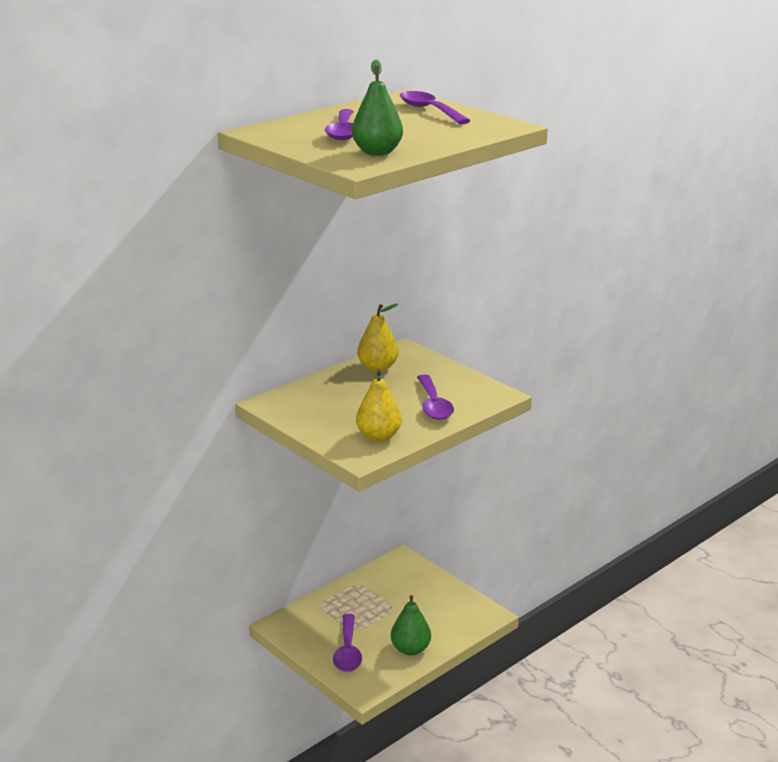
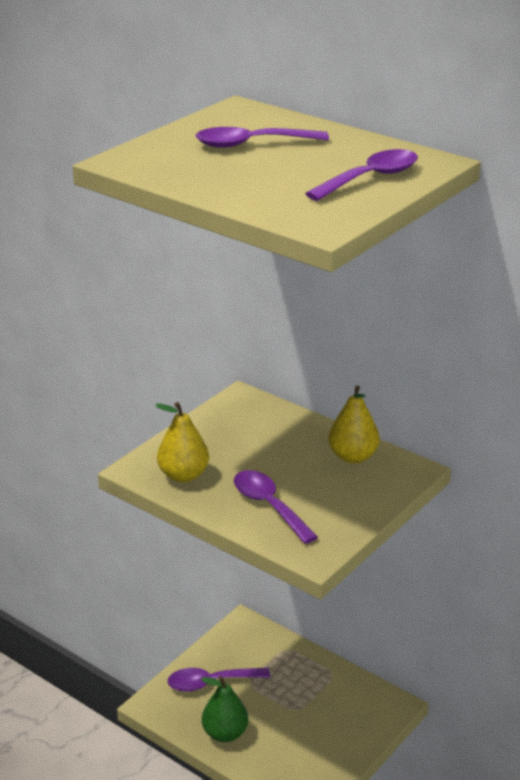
camera: 80 degrees right, 5 degrees up
green pear [352,60,403,156] -> none
purple spoon [417,374,454,420] -> purple spoon turned 75 degrees clockwise [234,470,318,544]

